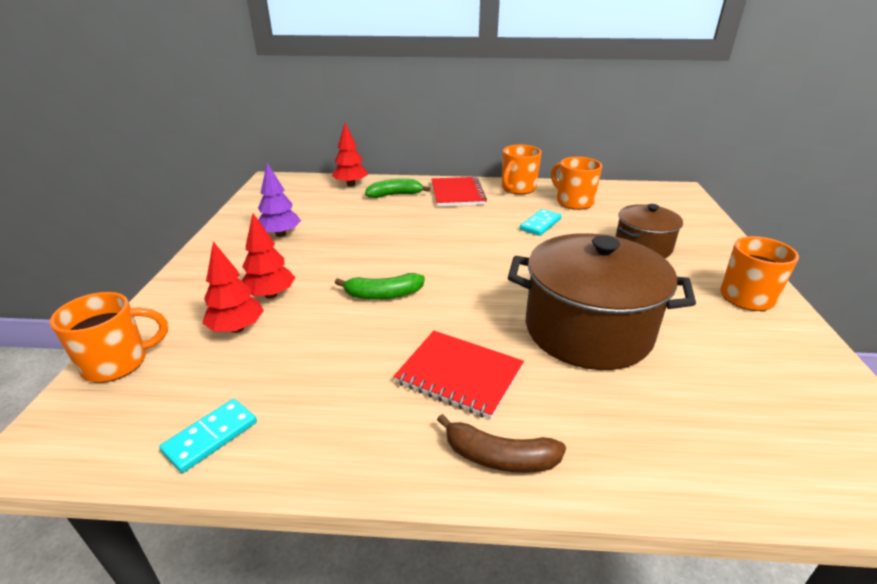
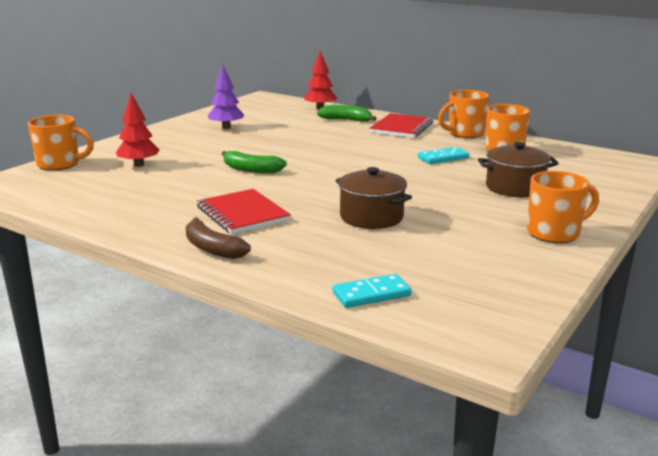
camera: 30 degrees right, 10 degrees down
turquoise domino [159,399,257,473] -> turquoise domino moved to [333,274,411,308]
red tree [242,213,295,299] -> none
brown pot [508,233,696,370] -> brown pot [335,167,412,229], size x0.57

